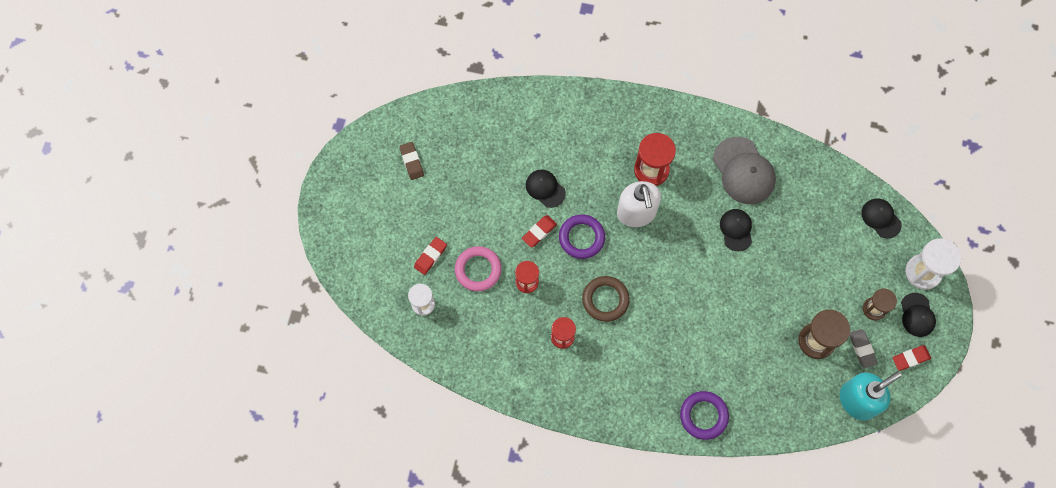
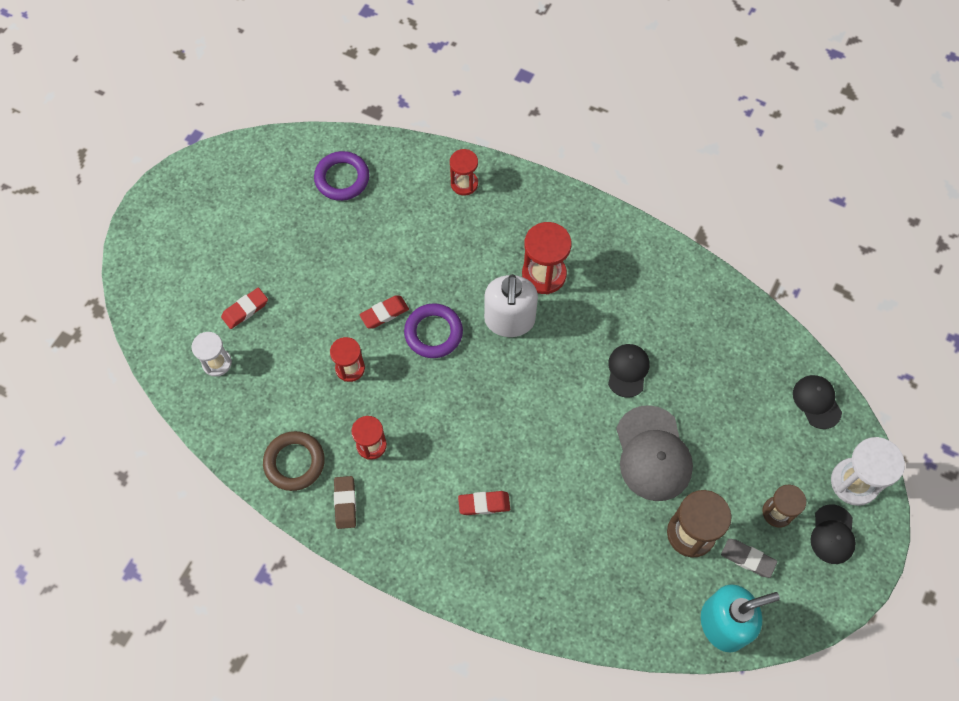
camera: 15 degrees right, 5 degrees down
brown eraser [399,142,424,180] -> brown eraser moved to [334,476,356,529]
pink ring [455,246,502,291] -> none
black cap [526,169,566,208] -> none
brown ring [582,276,630,322] -> brown ring moved to [263,431,325,491]
purple ring [680,391,729,440] -> purple ring moved to [314,151,369,201]
grey cap [713,137,776,204] -> grey cap moved to [616,405,693,501]
grey eraser [849,329,878,368] -> grey eraser turned 60 degrees counterclockwise [721,539,777,578]
red eraser [892,345,931,371] -> red eraser moved to [458,491,510,515]
none -> red hourglass [450,149,478,196]

